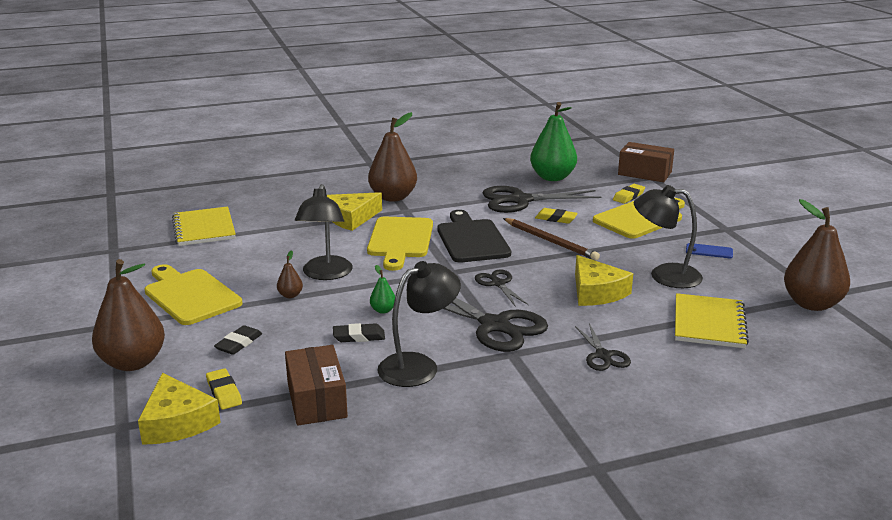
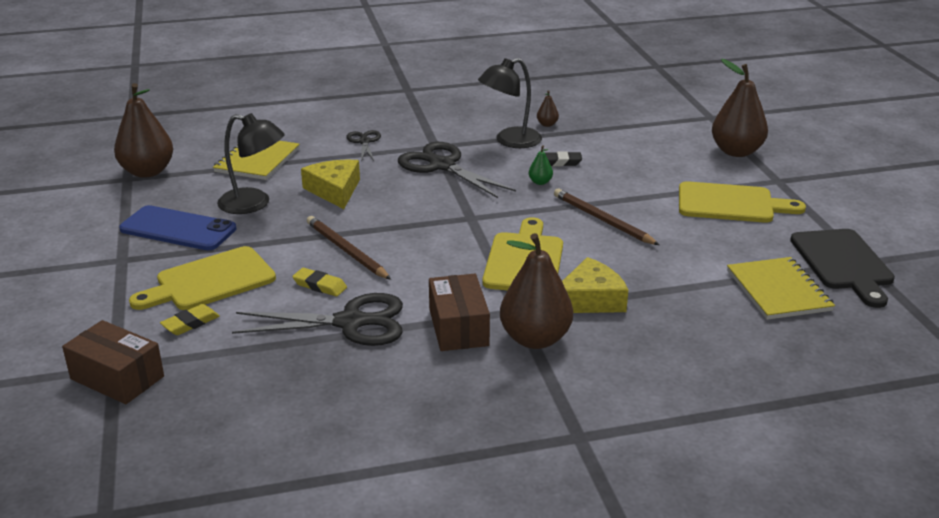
camera: 175 degrees left, 5 degrees up
yellow cheese [138,373,221,445] -> none
yellow cutting board [145,264,242,325] -> yellow cutting board turned 45 degrees counterclockwise [679,181,806,223]
yellow eraser [206,368,242,410] -> none
black eraser [214,325,262,355] -> none
brown pear [277,250,303,298] -> brown pear moved to [537,90,559,127]
brown box [285,345,348,426] -> brown box moved to [429,274,490,351]
black lamp [295,184,353,280] -> brown pencil [554,189,659,245]
black cutting board [437,210,511,262] -> black cutting board moved to [790,229,895,308]
black scissors [475,269,529,307] -> none
green pear [530,102,577,181] -> none
blue phone [686,243,733,258] -> blue phone [119,205,236,250], size x2.17

